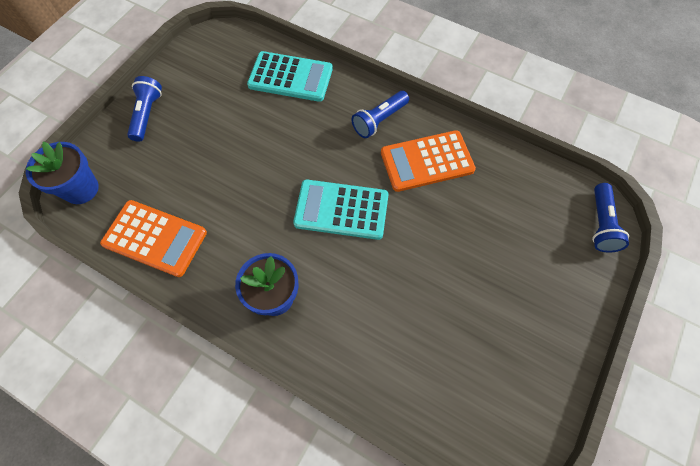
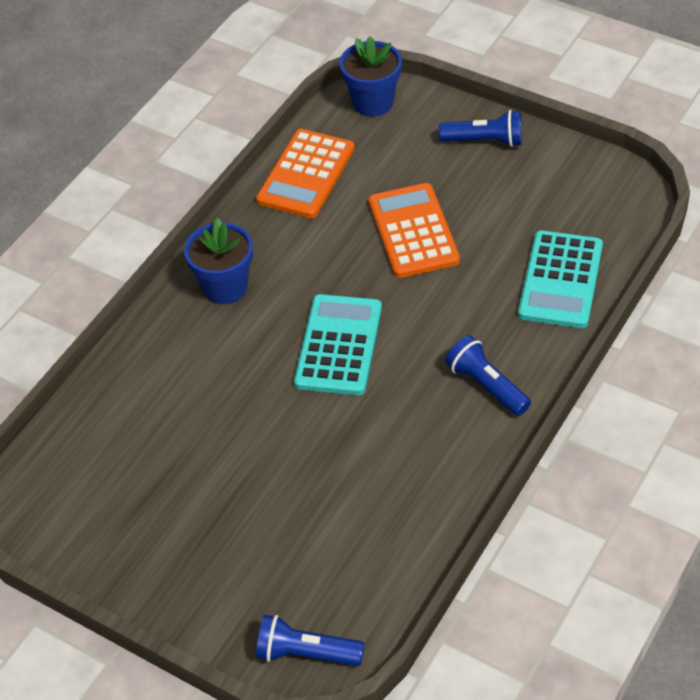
camera: 95 degrees right, 15 degrees down
orange calculator [381,130,476,192] -> orange calculator moved to [369,183,460,278]

